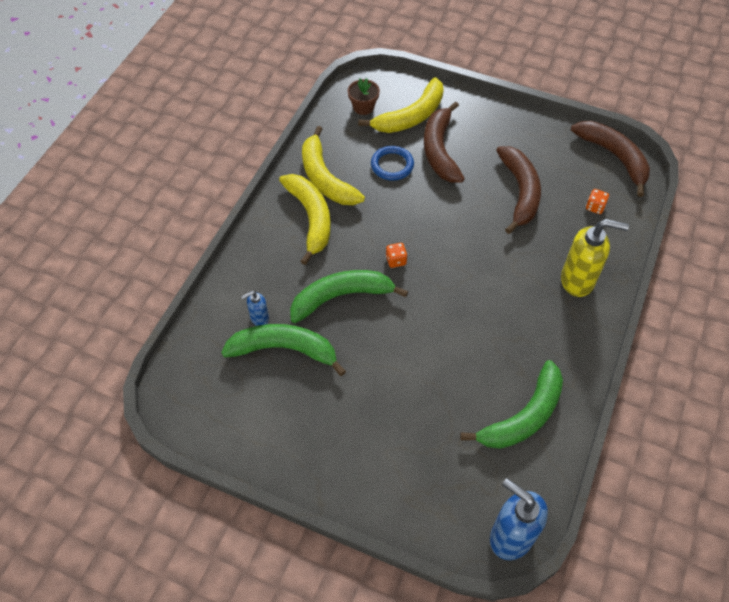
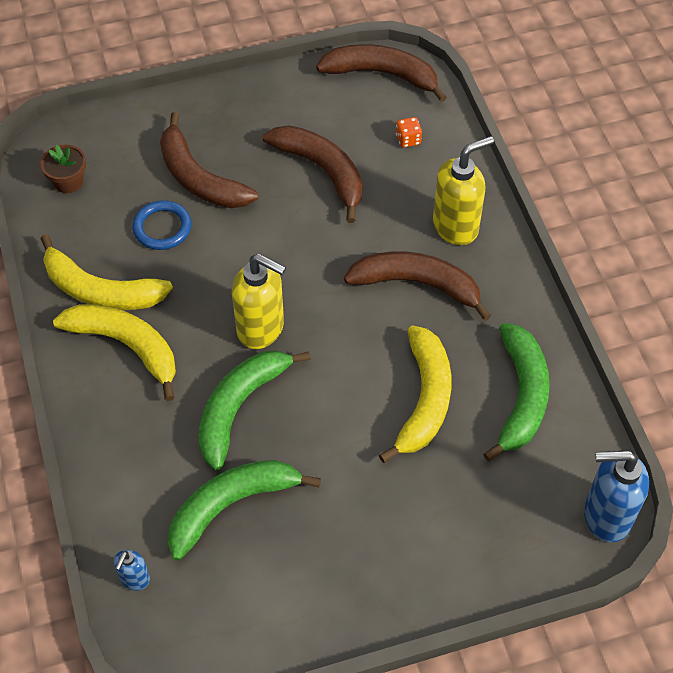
camera: 40 degrees left, 0 degrees up
blue soap dispenser [241,291,269,326] -> blue soap dispenser moved to [114,550,150,591]
yellow banana [358,77,444,133] -> yellow banana moved to [379,325,452,463]
orange dice [386,243,408,268] -> yellow soap dispenser [232,254,286,349]
none -> brown banana [344,252,491,321]

